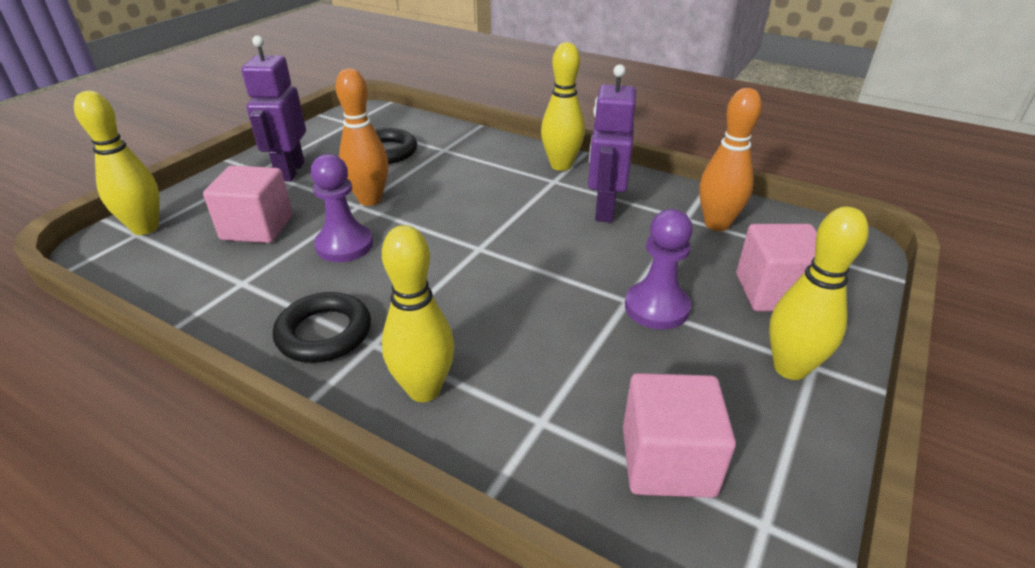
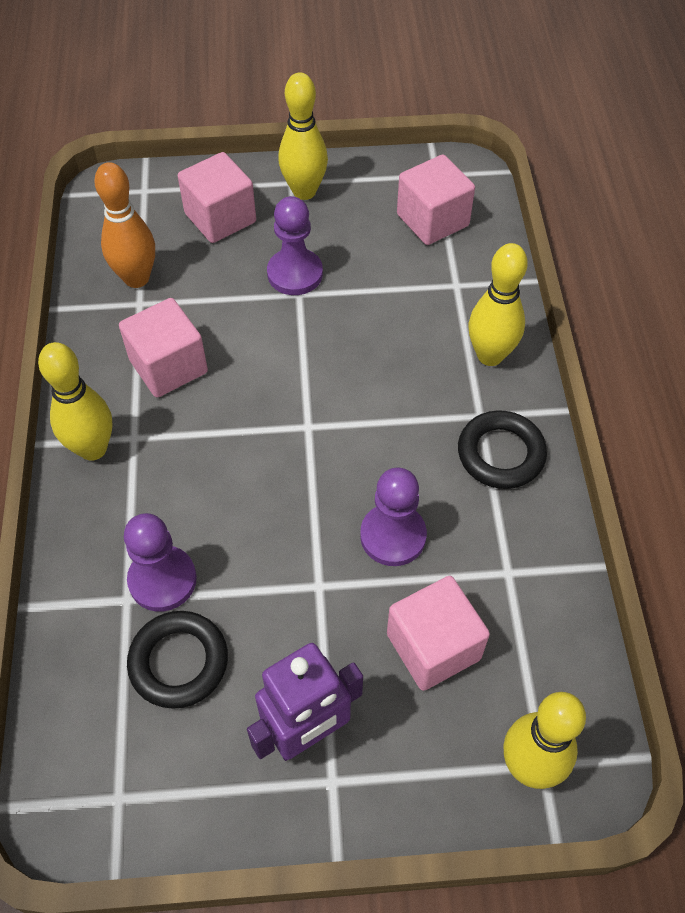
camera: 125 degrees left, 20 degrees up
orange bowling pin [335,68,388,206] -> none
purple robot [588,64,636,222] -> pink cube [119,298,208,397]
none -> purple pawn [124,513,197,612]

